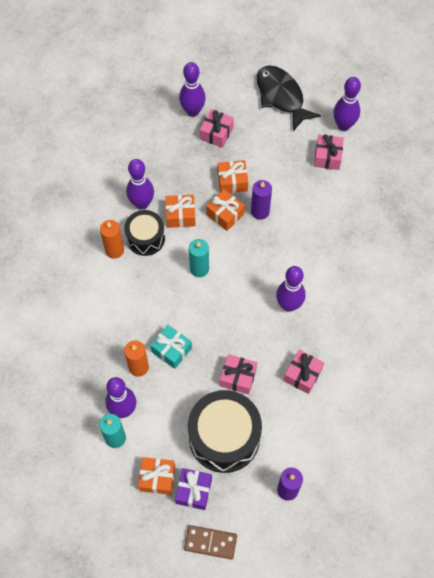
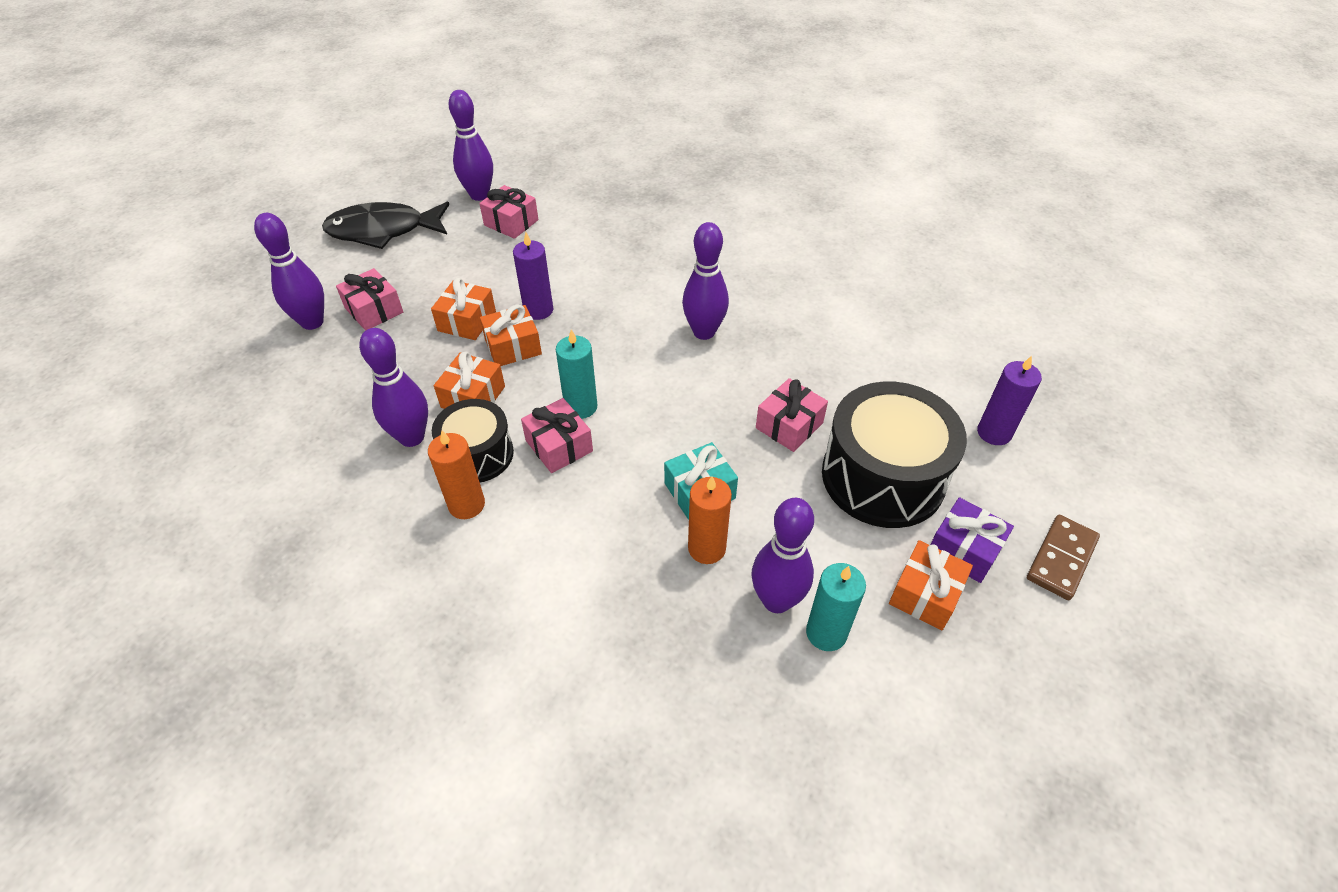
camera: 65 degrees left, 15 degrees down
pink gift [284,350,324,394] -> pink gift moved to [521,398,593,473]

